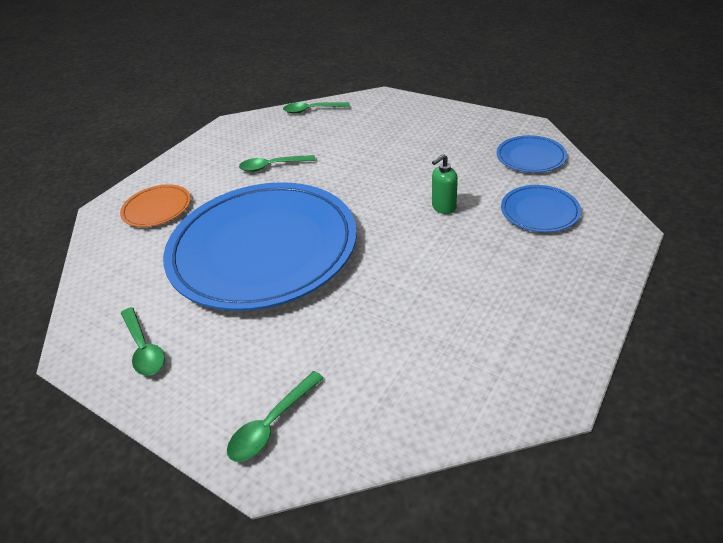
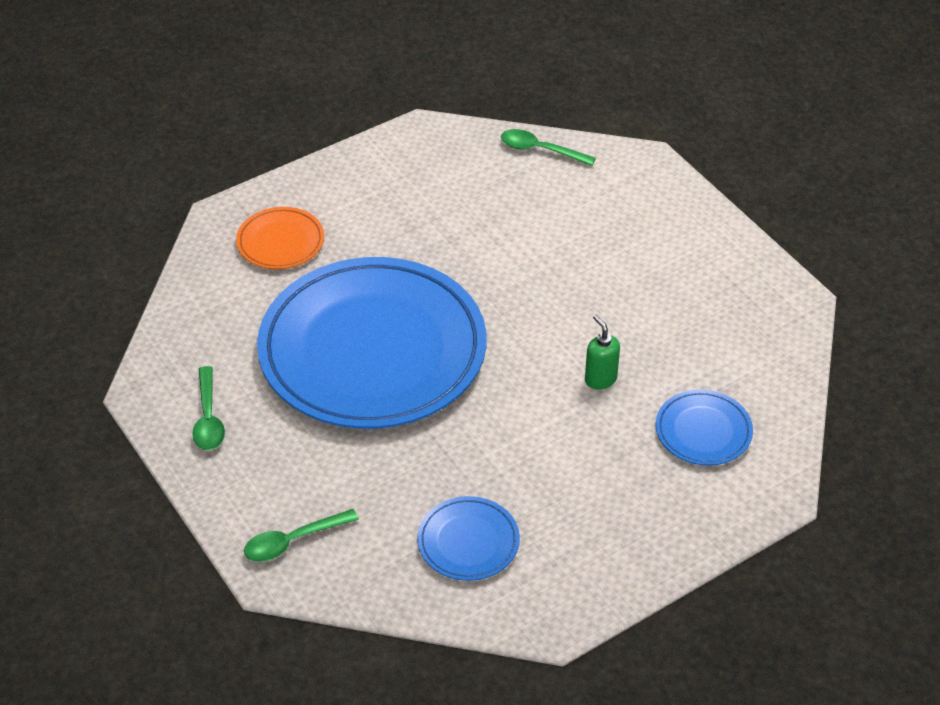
camera: 20 degrees right, 5 degrees up
green spoon [239,155,316,172] -> none
green soap dispenser [432,154,458,214] -> green soap dispenser turned 75 degrees clockwise [585,315,620,390]
blue plate [497,135,567,173] -> blue plate moved to [417,496,520,581]

